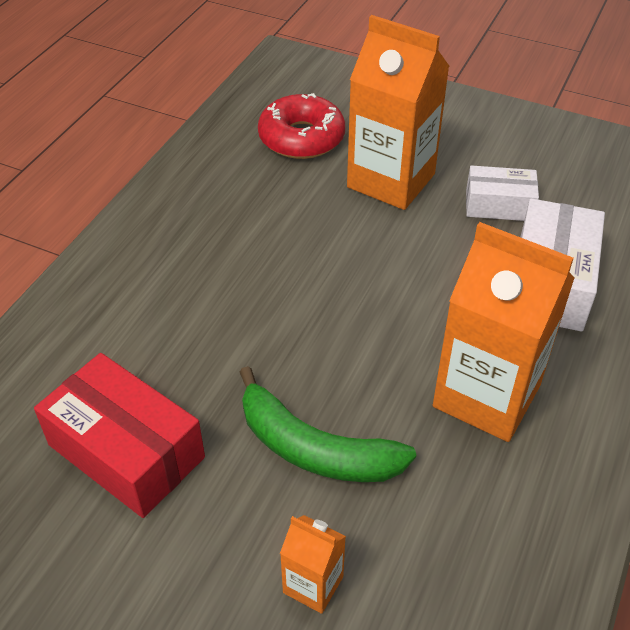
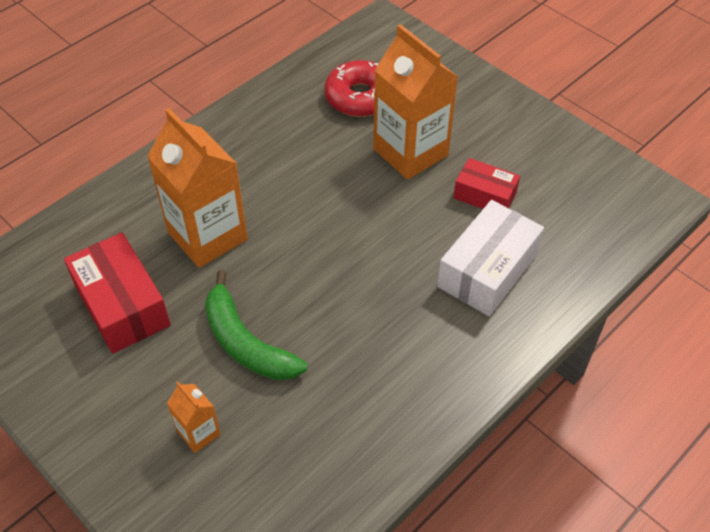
camera: 20 degrees right, 5 degrees up
orange carton [433,222,575,442] -> orange carton moved to [147,108,248,268]
white box [466,165,539,221] -> red box [453,158,520,209]

